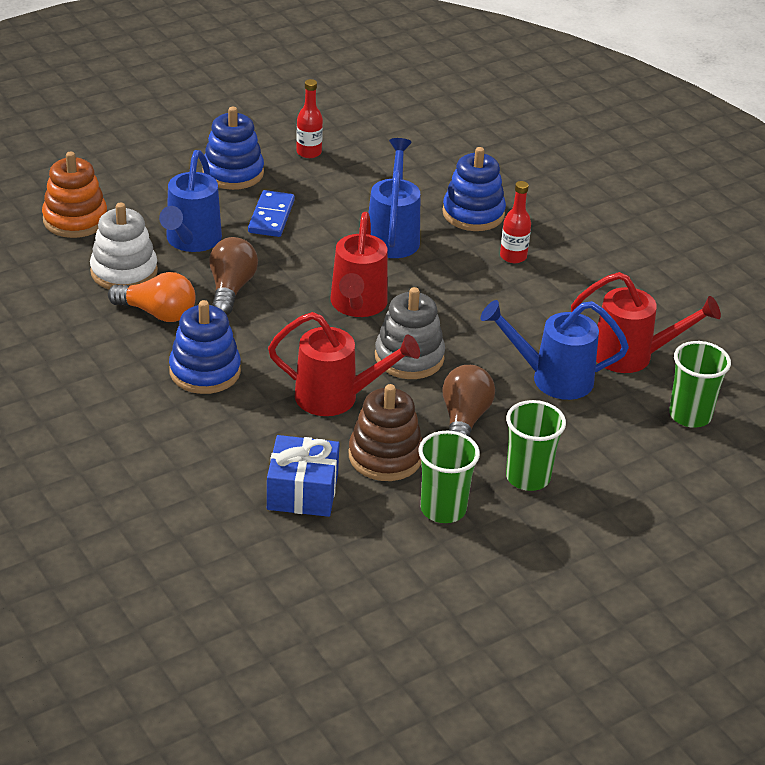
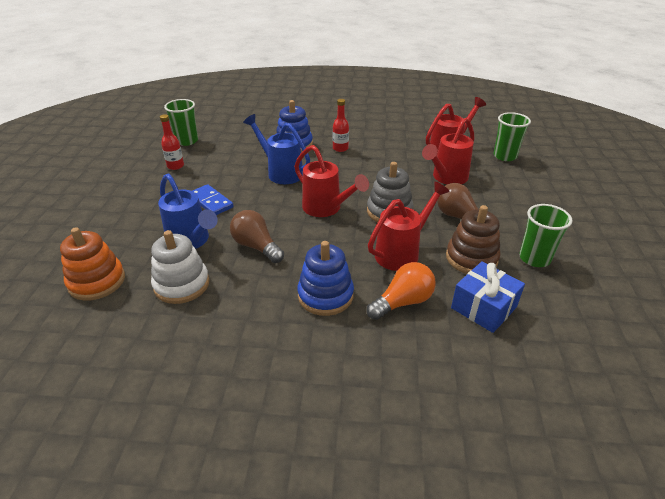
camera: 50 degrees left, 0 degrees up
orange light bulb [108,272,195,322] -> orange light bulb moved to [367,262,436,320]
blue stacking toy [202,107,264,190] -> none
blue watering can [481,300,629,400] -> red watering can [422,118,474,184]
green cup [506,400,566,491] -> green cup moved to [164,99,198,146]

